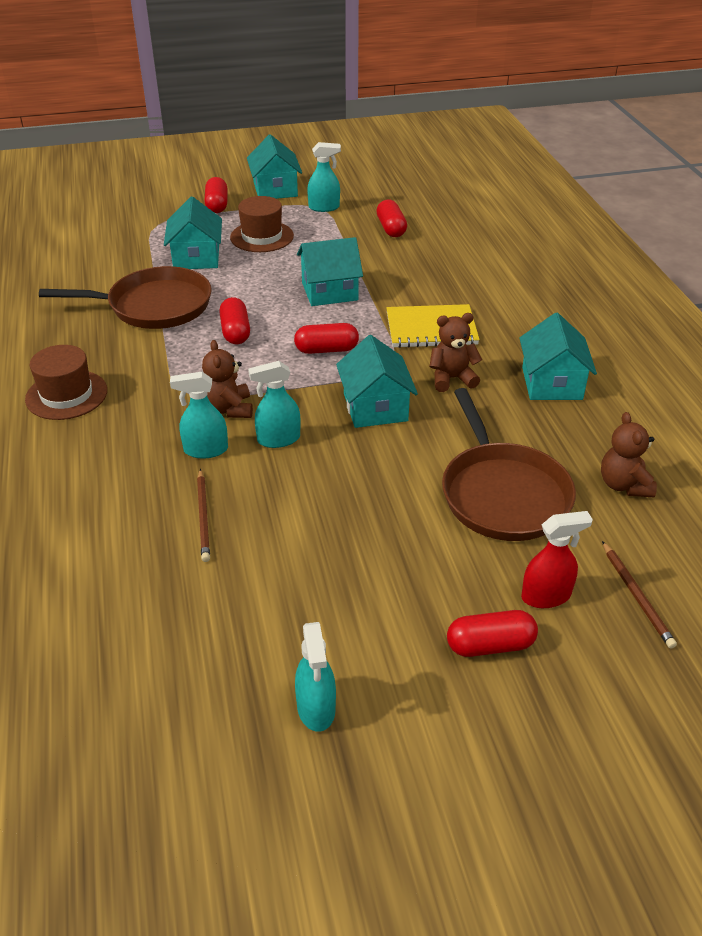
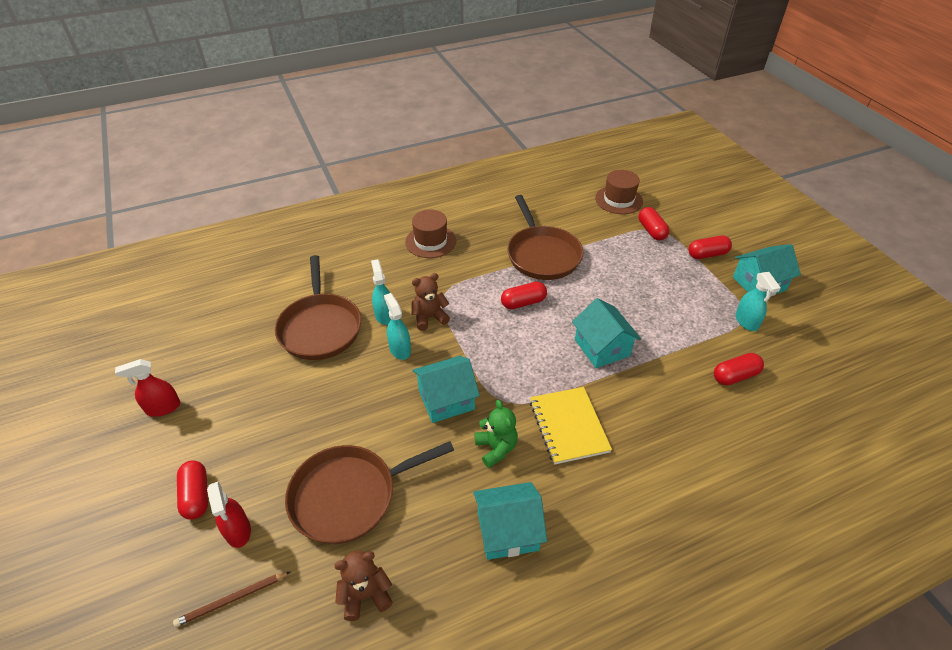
camera: 80 degrees right, 5 degrees up
turquoise house [164,197,222,269] -> none
brown pencil [197,469,210,562] -> brown pan [275,255,361,360]
brown hat [230,196,294,252] -> brown hat moved to [595,170,643,214]
red capsule [294,323,359,354] -> red capsule moved to [639,207,669,240]
turquoise spray bottle [295,622,336,732] -> red spray bottle [115,359,180,417]
brown teddy bear [429,313,482,392] -> green teddy bear [474,400,518,468]

